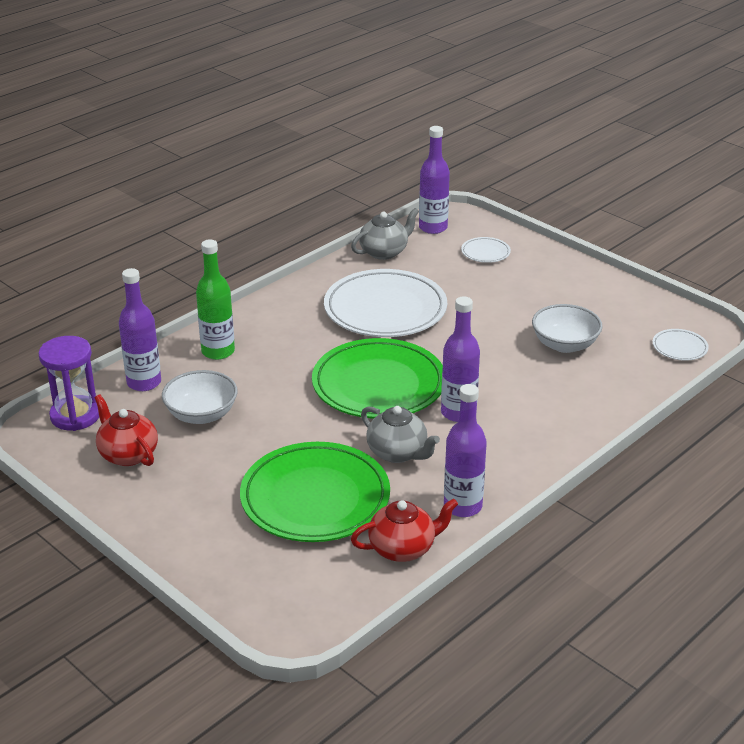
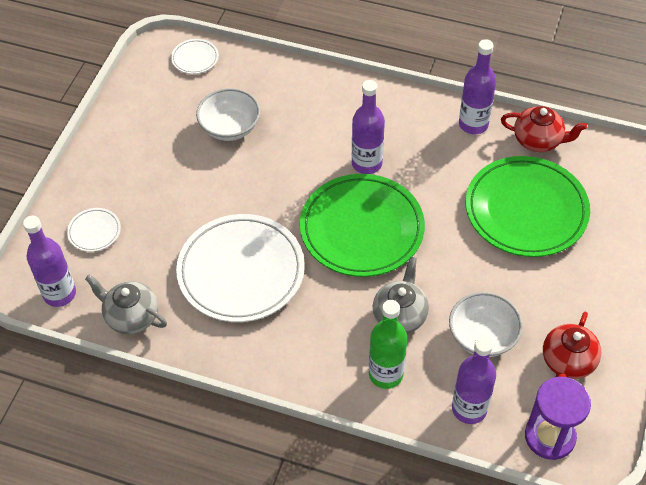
camera: 115 degrees left, 20 degrees up
red teapot [351,498,458,562] -> red teapot turned 150 degrees clockwise [501,106,587,152]
grey teapot [361,406,440,463] -> grey teapot moved to [373,256,429,333]

